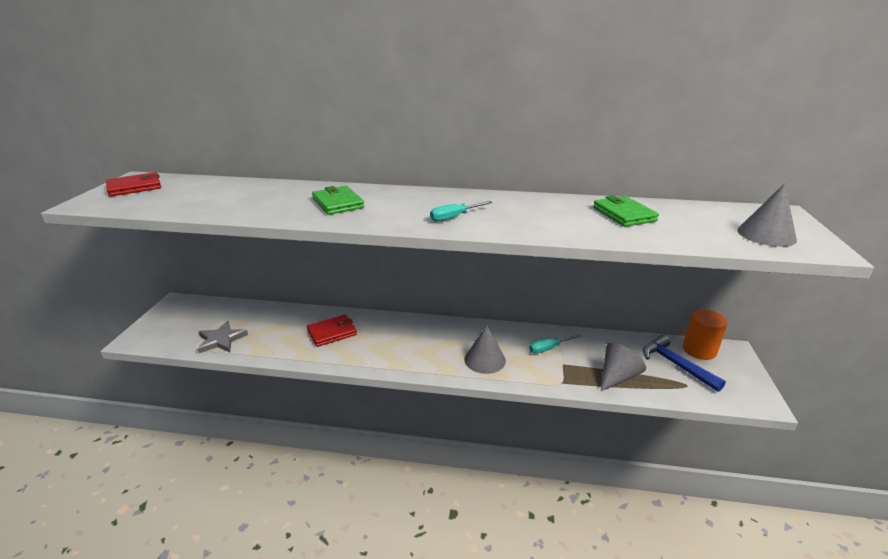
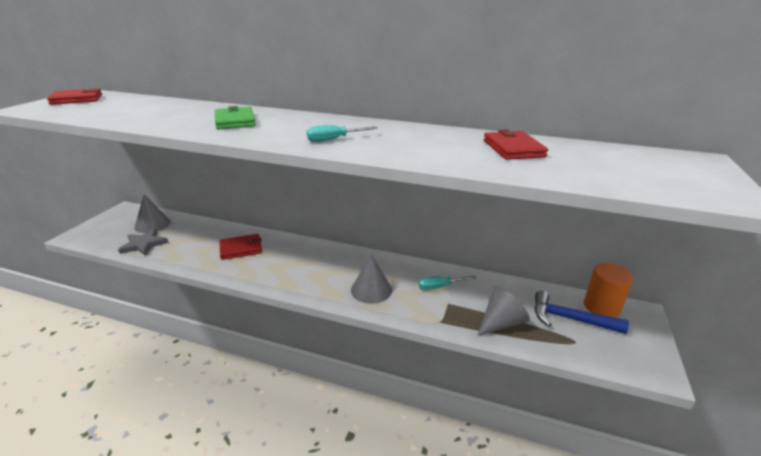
camera: 10 degrees right, 0 degrees up
green wallet [593,196,659,227] -> red wallet [484,129,548,160]
blue hammer [643,335,726,392] -> blue hammer turned 45 degrees counterclockwise [534,290,629,334]
grey cone [737,183,797,247] -> grey cone moved to [135,195,171,233]

